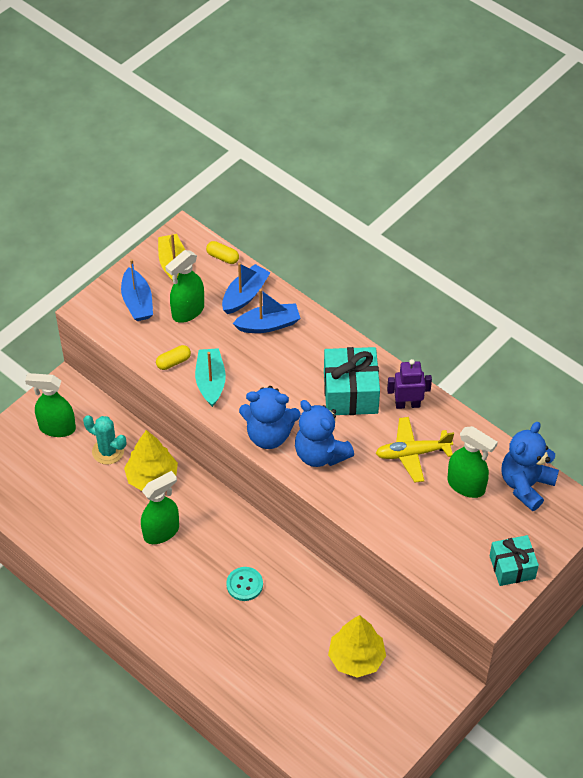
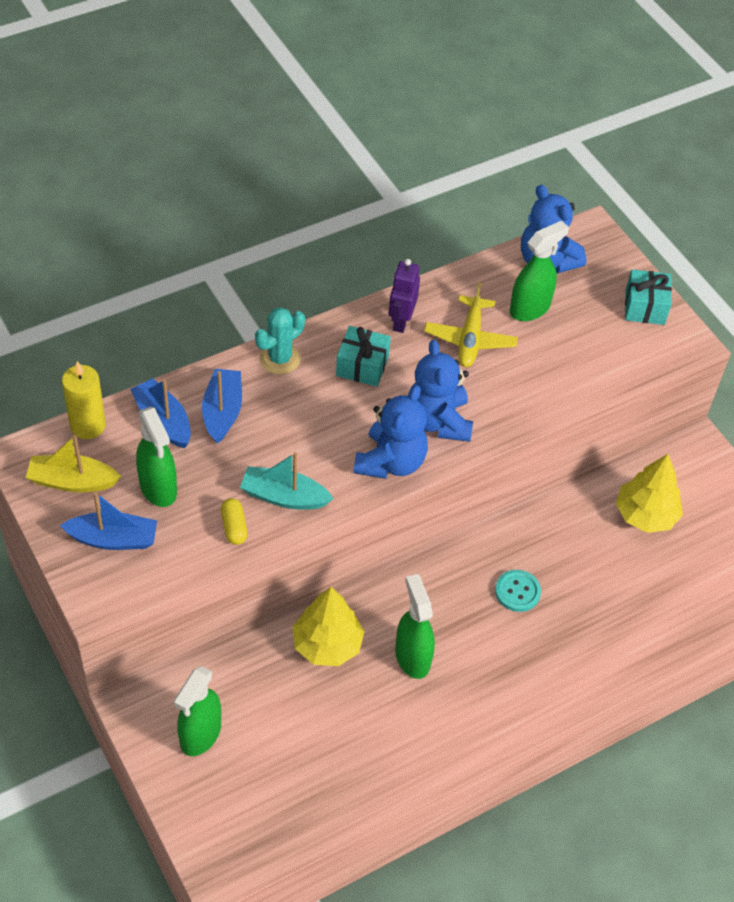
camera: 75 degrees left, 0 degrees up
turquoise cactus [83,415,126,465] -> turquoise cactus moved to [255,307,305,375]
yellow capsule [206,241,239,264] -> yellow candle [62,361,106,439]
blue teddy bear [295,400,354,467] -> blue teddy bear turned 105 degrees clockwise [408,340,473,442]
turquoise gift [324,347,380,415] -> turquoise gift [336,326,391,387], size x0.65

